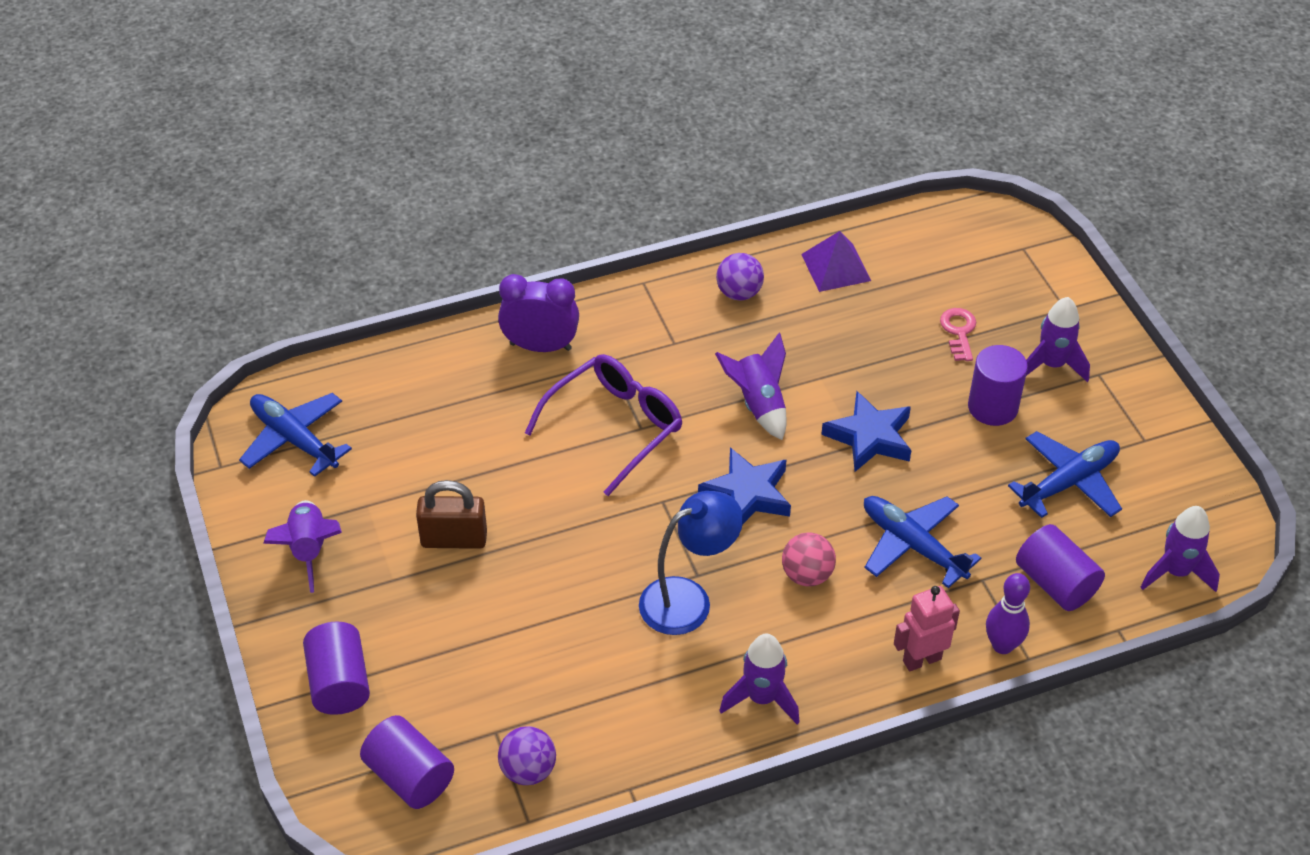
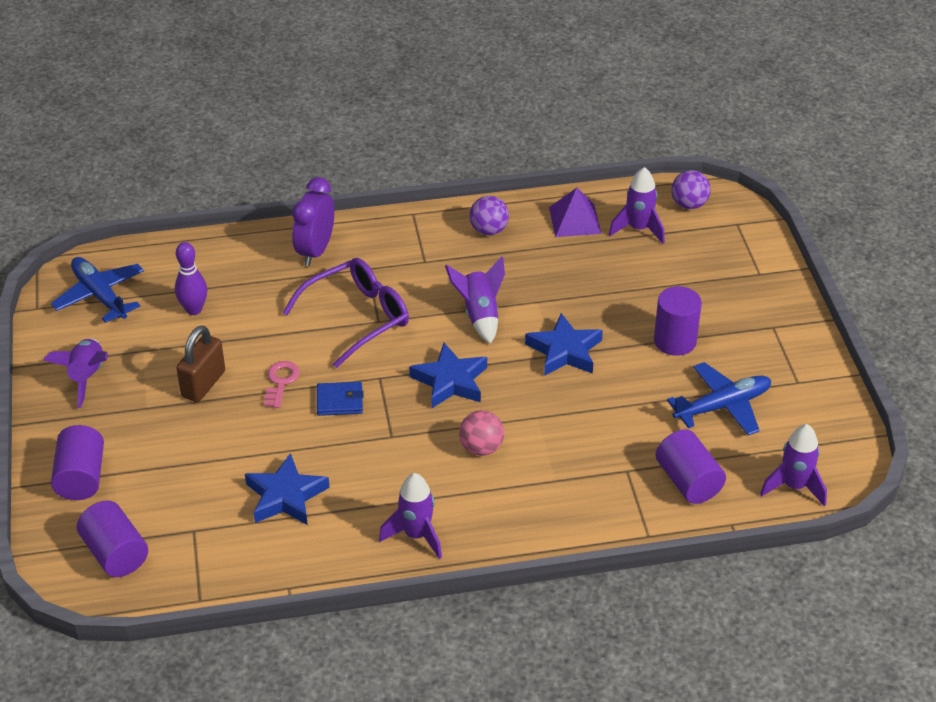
camera: 10 degrees right, 5 degrees down
brown padlock [416,480,487,549] -> brown padlock turned 75 degrees counterclockwise [177,325,225,402]
purple clock [498,274,579,352] -> purple clock turned 90 degrees counterclockwise [292,177,334,266]
purple ball [498,726,556,785] -> purple ball moved to [671,170,711,209]
blue lamp [639,491,743,635] -> none
blue plane [864,496,981,588] -> none
pink robot [894,586,960,671] -> none
pink key [940,308,976,361] -> pink key moved to [264,361,300,408]
purple bowling pin [986,573,1030,654] -> purple bowling pin moved to [175,242,207,315]
purple rocket [1026,297,1090,382] -> purple rocket moved to [609,167,665,244]
none -> blue star [245,453,329,525]
none -> blue wallet [317,382,364,416]

